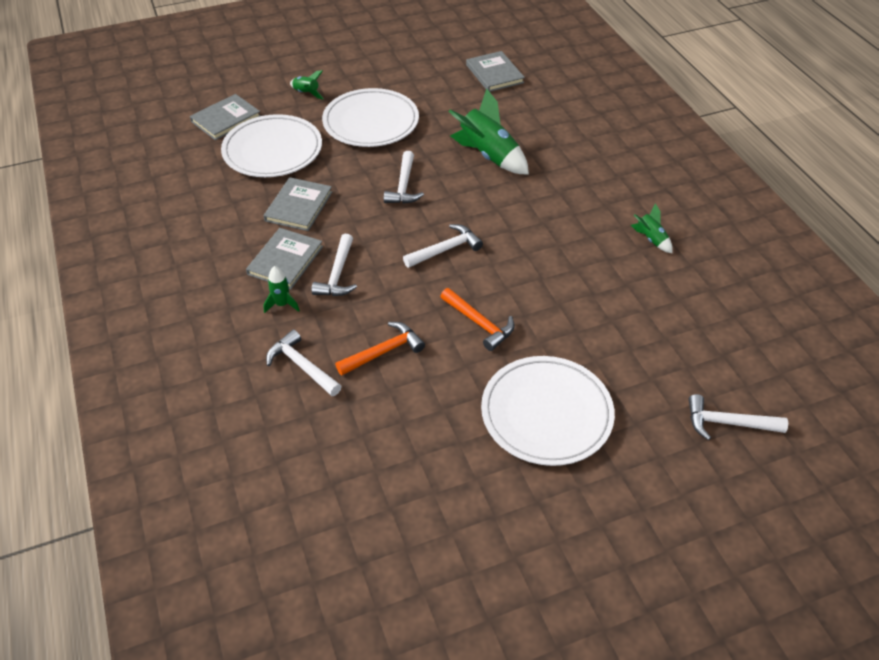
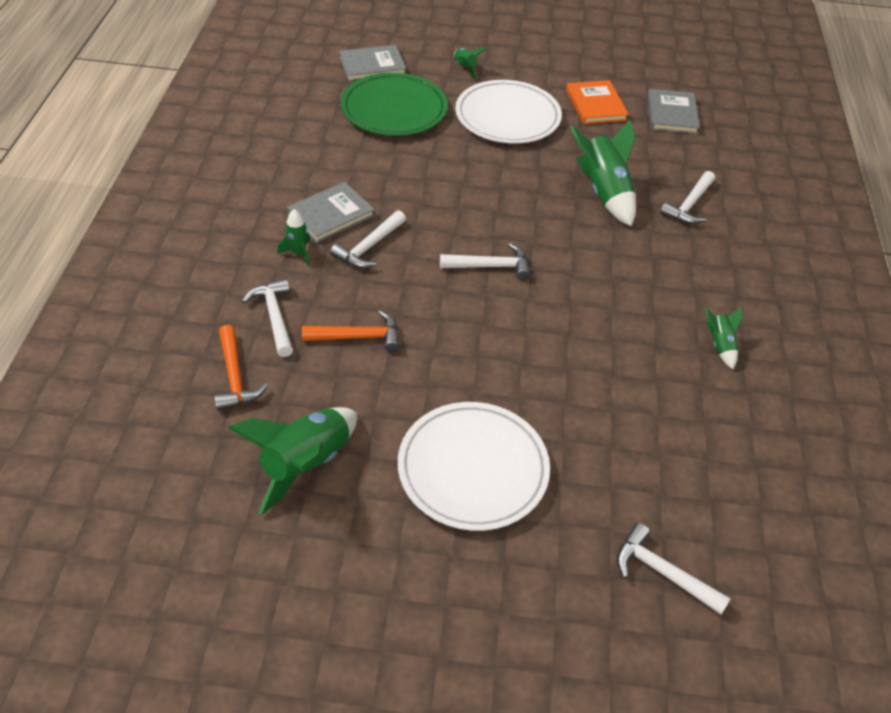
camera: 25 degrees right, 0 degrees up
white plate [221,114,322,177] -> green plate [341,73,448,136]
grey book [264,177,332,231] -> none
white hammer [384,151,424,204] -> white hammer moved to [660,171,715,224]
orange hammer [440,288,515,351] -> orange hammer moved to [214,325,268,411]
none -> green rocket [228,407,357,515]
none -> orange book [566,80,629,124]

